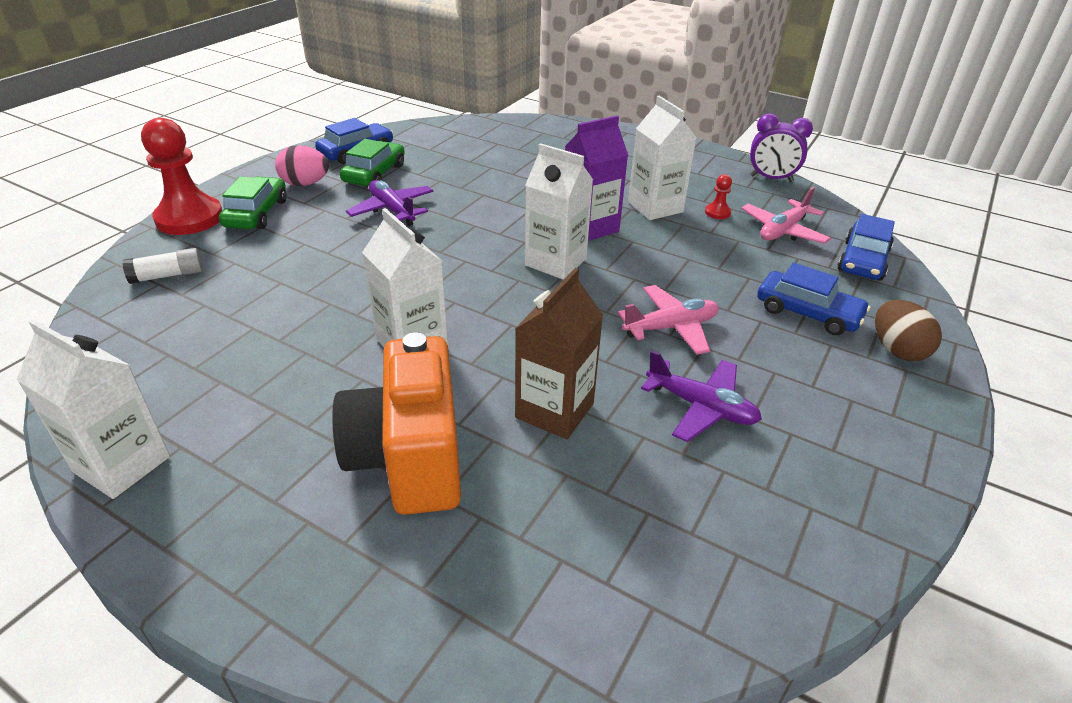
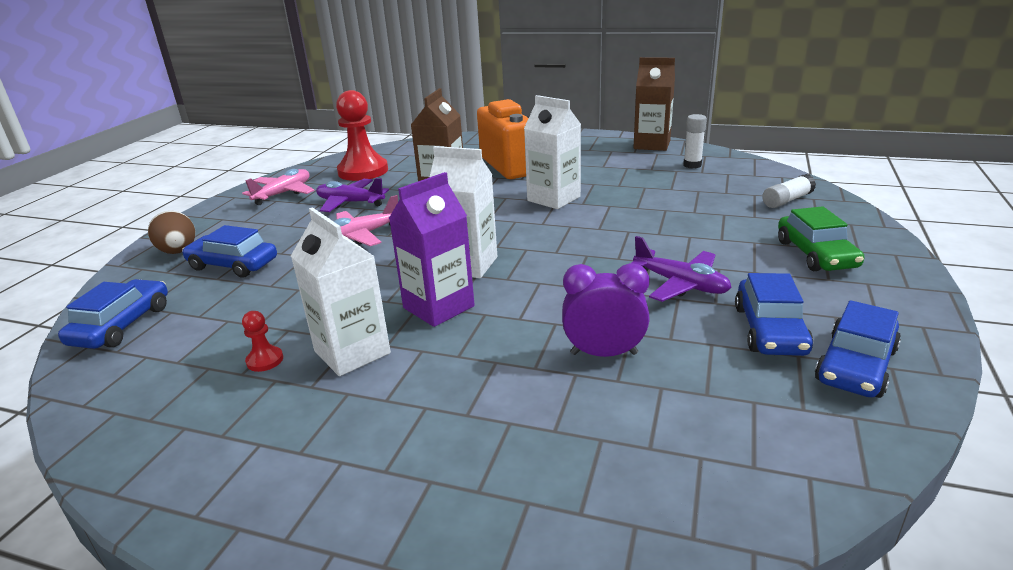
camera: 170 degrees right, 10 degrees down
white carton [17,319,170,499] -> brown carton [633,57,675,151]
red pawn [141,118,222,235] -> red pawn moved to [336,90,388,181]
pink egg [275,145,329,186] -> none
green car [340,139,405,186] -> blue car [735,273,813,356]
pink plane [741,187,831,244] -> pink plane moved to [242,169,315,205]
purple clock [750,113,813,182] -> purple clock moved to [562,263,650,357]
none -> white glue stick [683,114,707,169]

